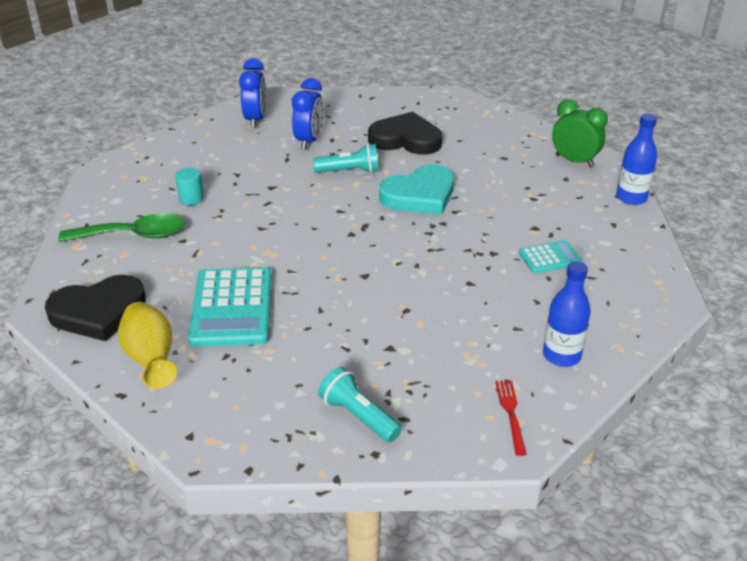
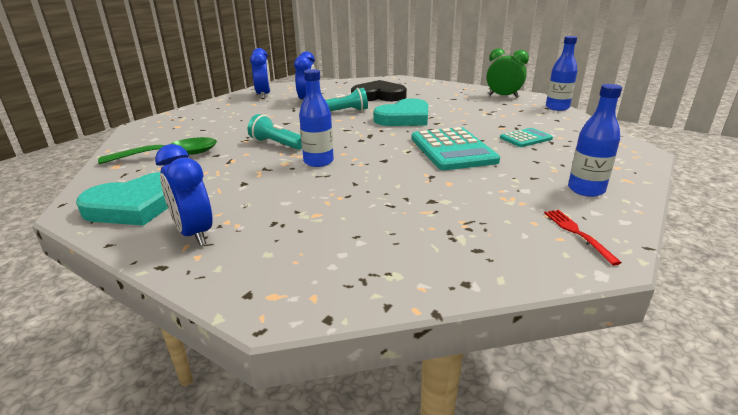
camera: 10 degrees left, 10 degrees down
black heart [45,275,146,341] -> turquoise heart [76,172,168,226]
yellow vase [118,302,177,389] -> blue clock [155,144,212,246]
turquoise cylinder [175,168,204,205] -> none
turquoise calculator [188,267,272,347] -> turquoise calculator moved to [412,127,500,170]
turquoise flashlight [318,367,402,442] -> turquoise flashlight moved to [248,114,302,150]
none -> blue bottle [299,69,334,167]

